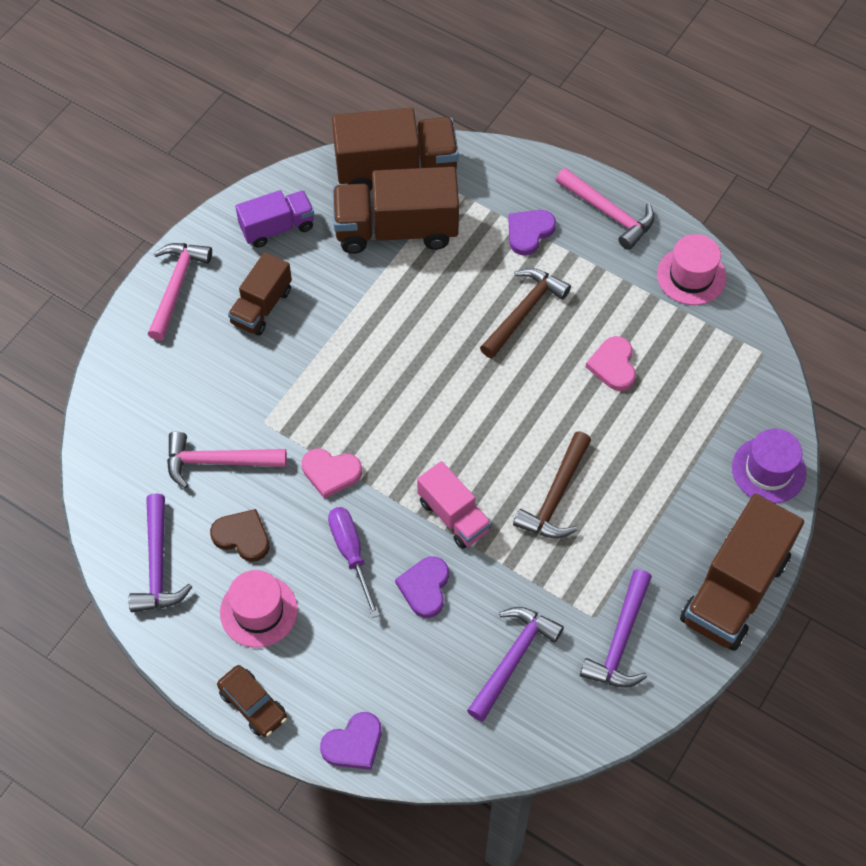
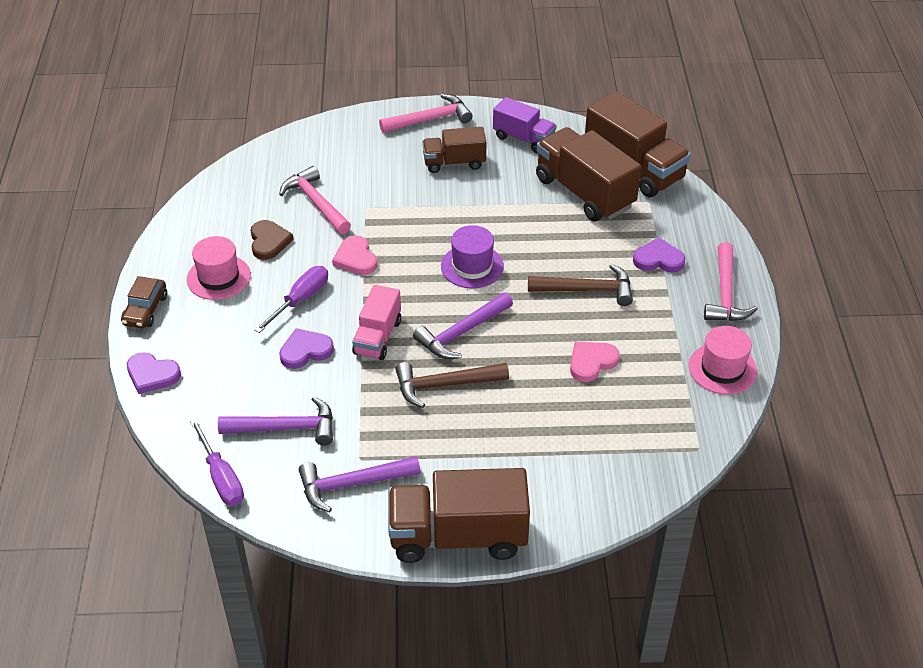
camera: 55 degrees right, 15 degrees down
purple hammer [129,493,192,612] -> purple hammer moved to [413,292,513,359]
purple hat [732,429,806,503] -> purple hat moved to [441,225,504,288]
none -> purple screwdriver [190,418,244,506]

